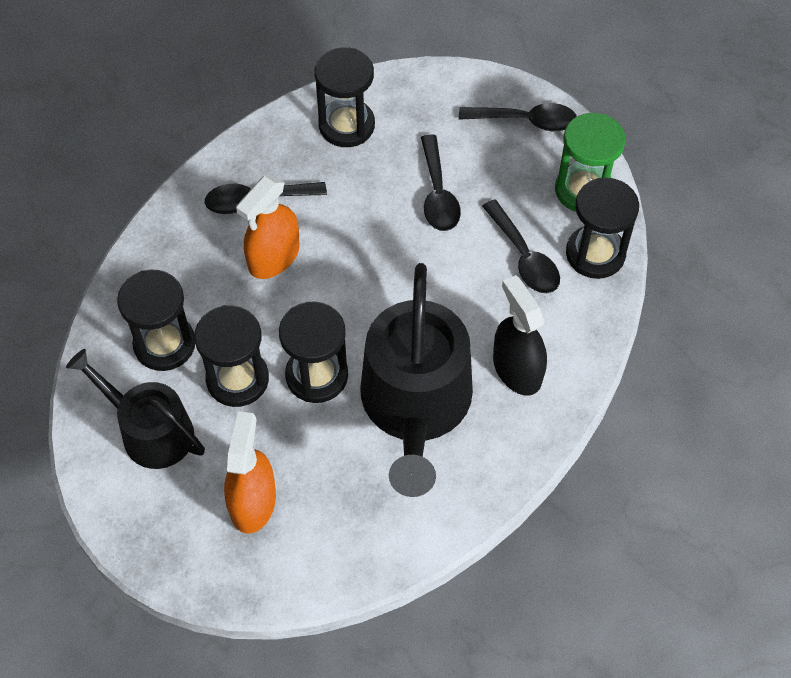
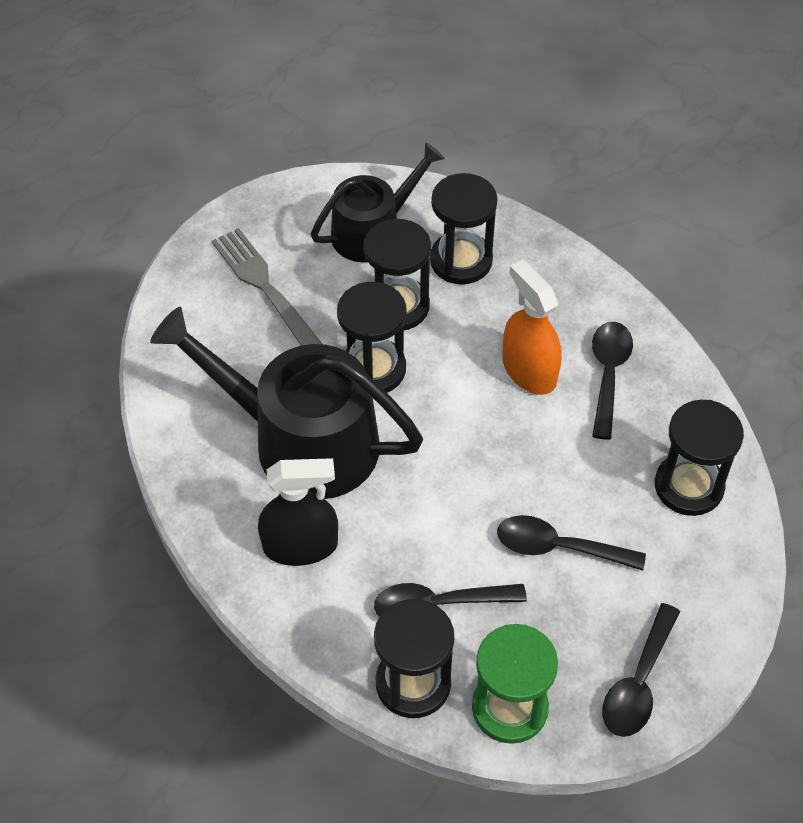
camera: 110 degrees right, 5 degrees down
orange spray bottle [224,411,276,534] -> grey fork [212,228,322,346]

